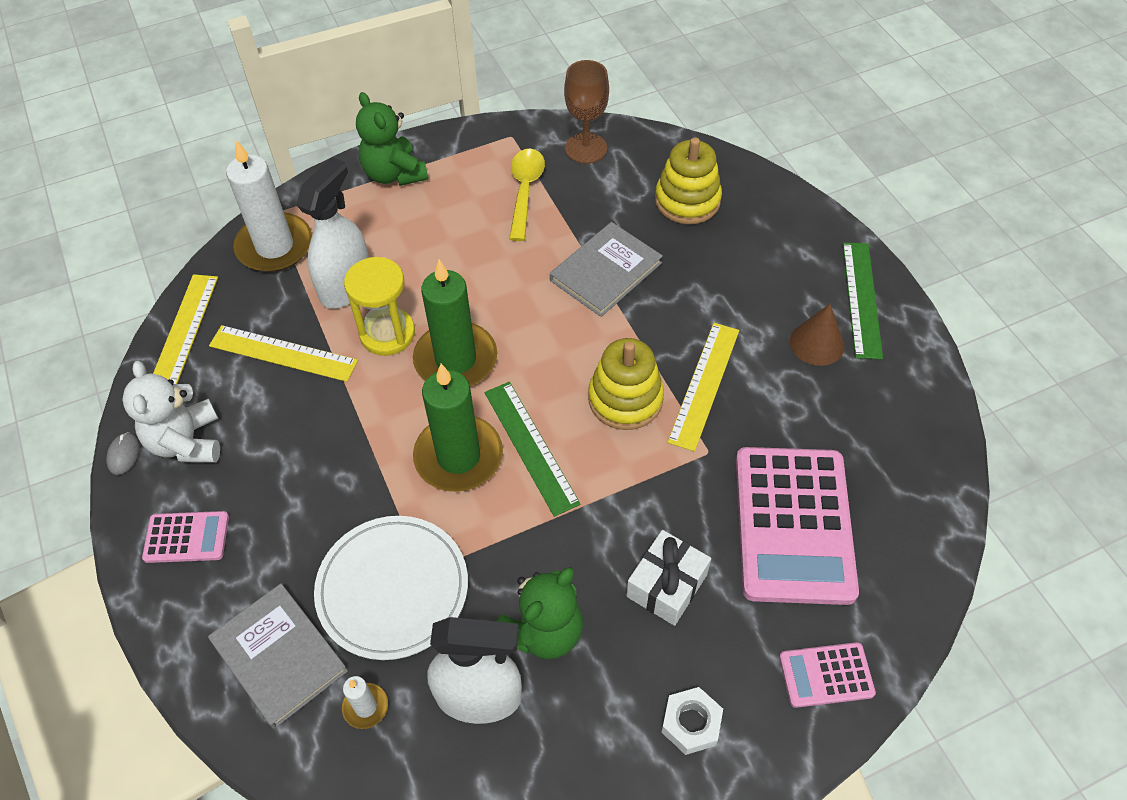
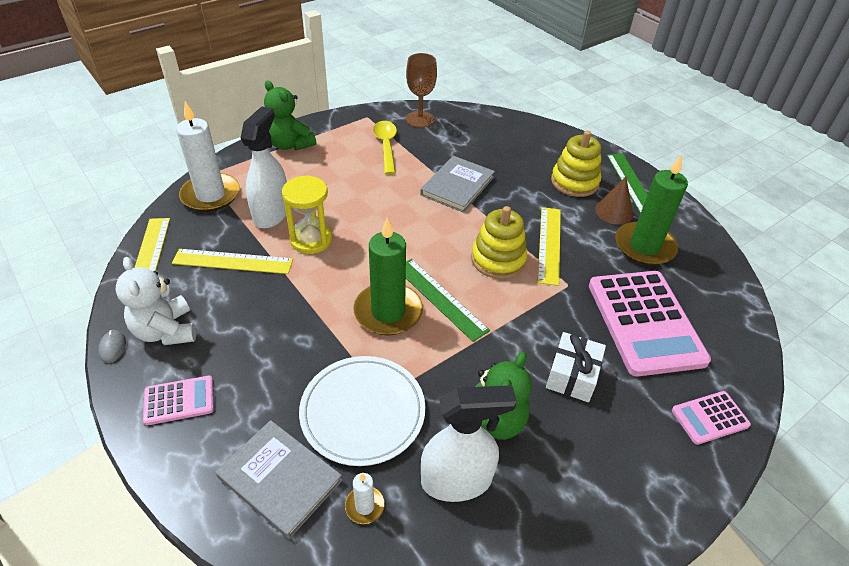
camera: 15 degrees left, 10 degrees down
green candle [413,259,497,386] -> green candle moved to [615,154,688,265]
yellow stacking toy [655,138,722,224] -> yellow stacking toy moved to [551,130,601,197]
white nut [661,687,723,755] -> none

